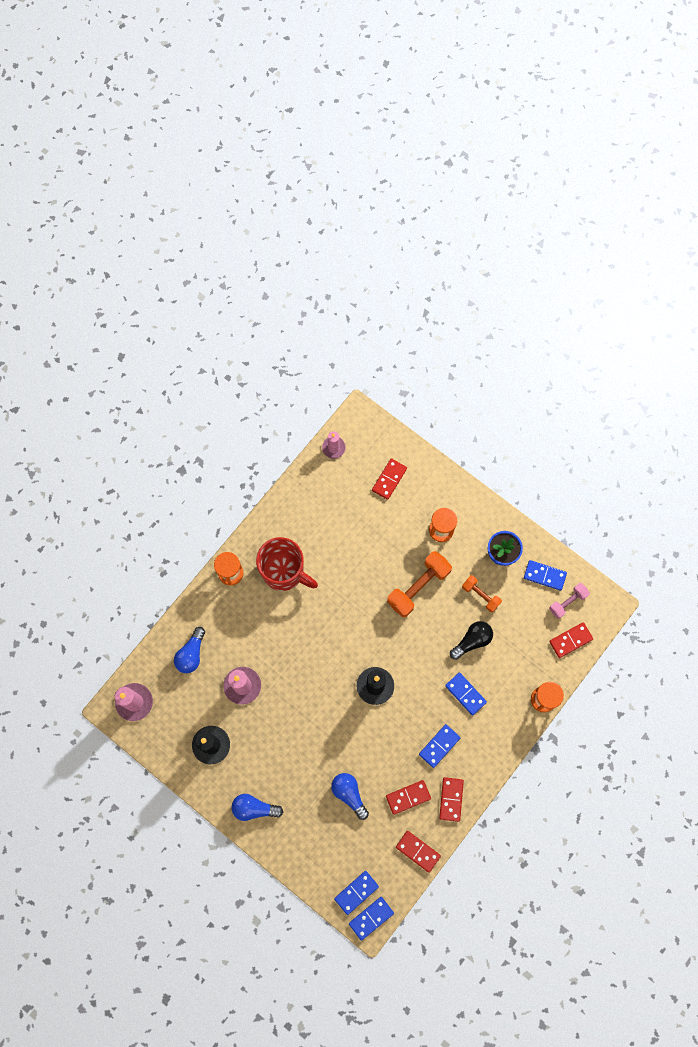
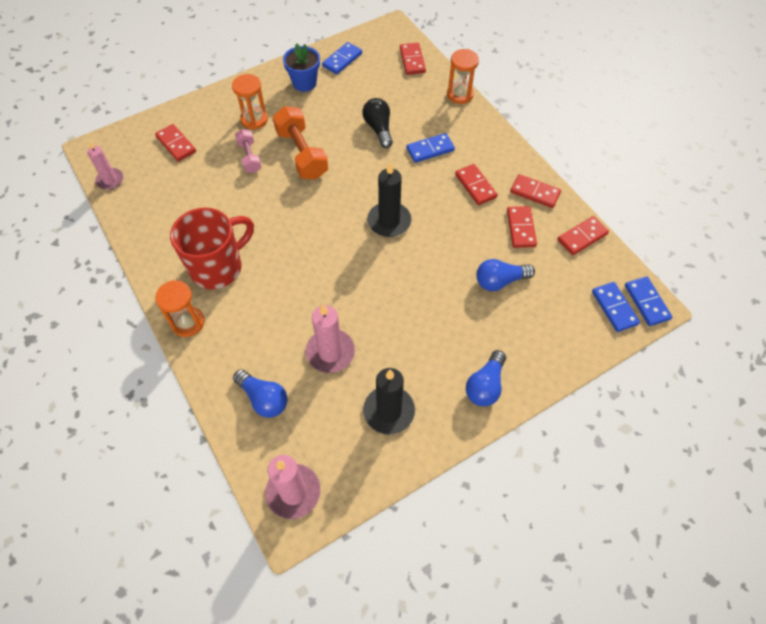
camera: 70 degrees left, 15 degrees down
blue domino [419,724,460,768] -> red domino [455,164,498,205]
orange dumbbell [462,575,502,612] -> none
pink dumbbell [549,583,590,619] -> pink dumbbell moved to [235,129,262,173]

